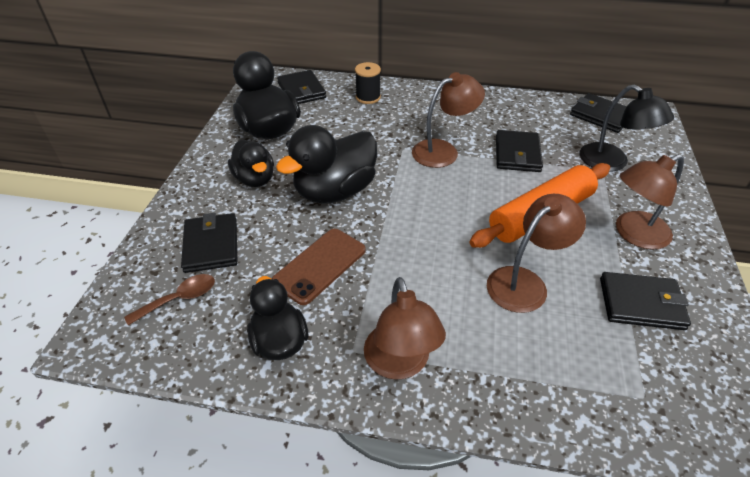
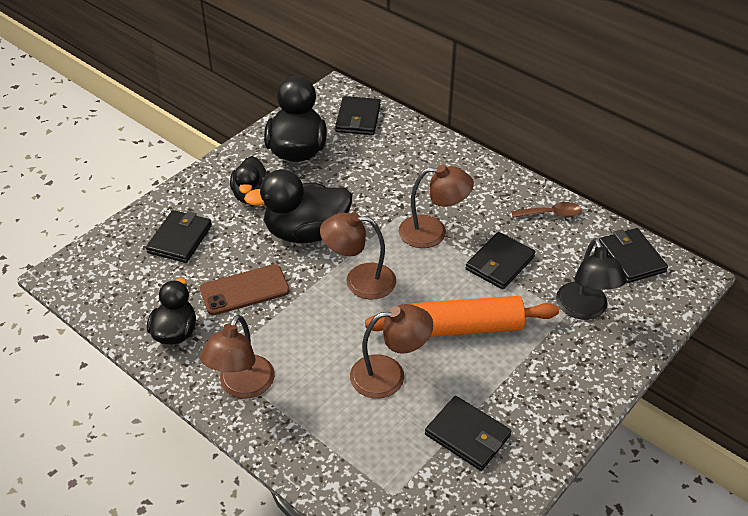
camera: 30 degrees right, 0 degrees up
brown spoon [124,274,215,325] -> brown spoon moved to [511,202,581,218]
black spool [355,62,381,104] -> none
brown lamp [616,154,684,250] -> brown lamp moved to [320,212,396,300]

